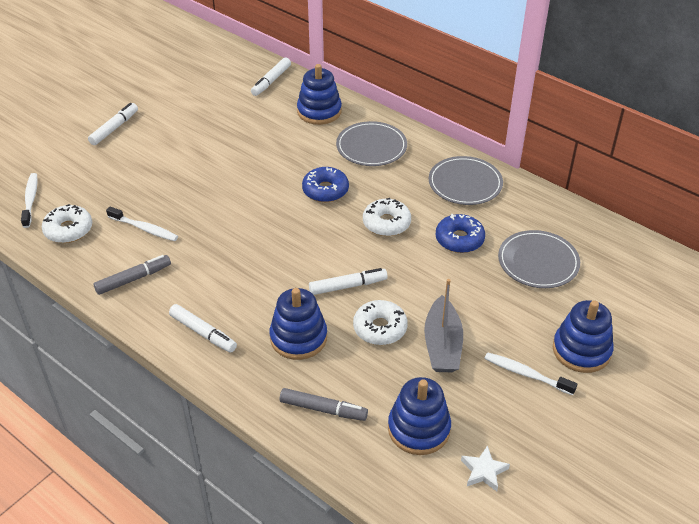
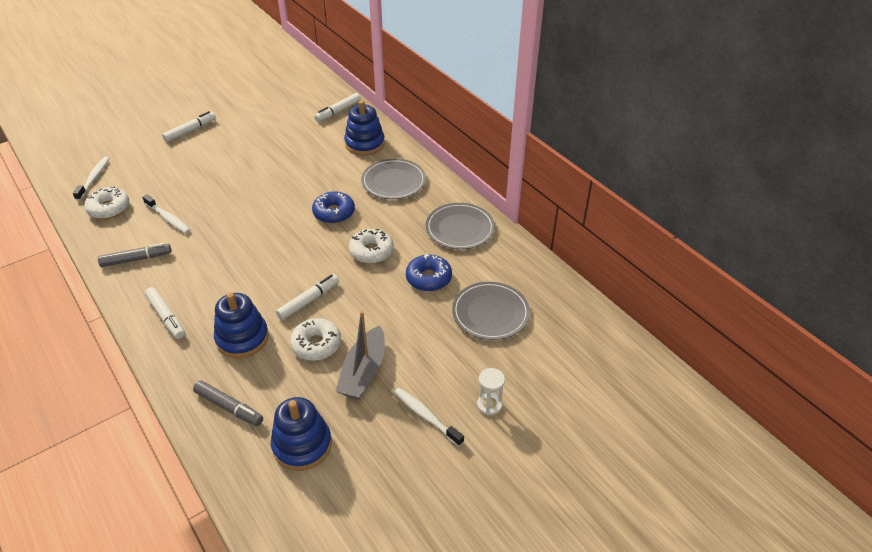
camera: 15 degrees right, 0 degrees up
white marker [309,268,388,295] -> white marker turned 45 degrees counterclockwise [276,274,339,320]
white star [461,445,510,491] -> none
blue stacking toy [553,300,614,373] -> white hourglass [477,368,505,415]

